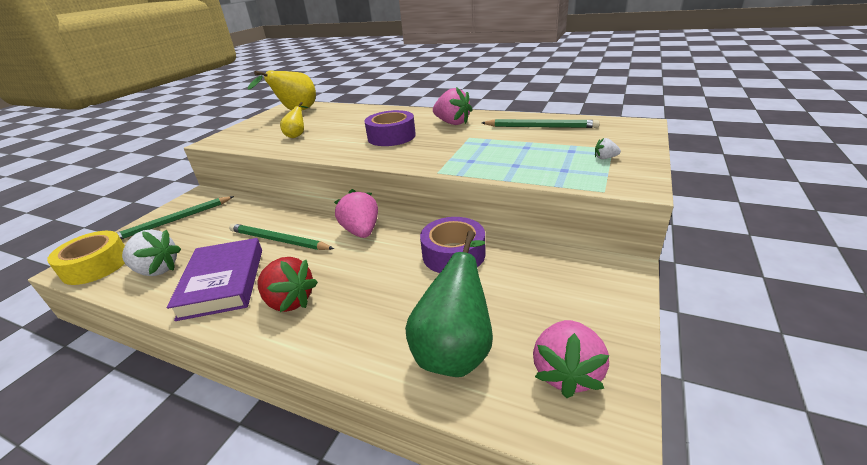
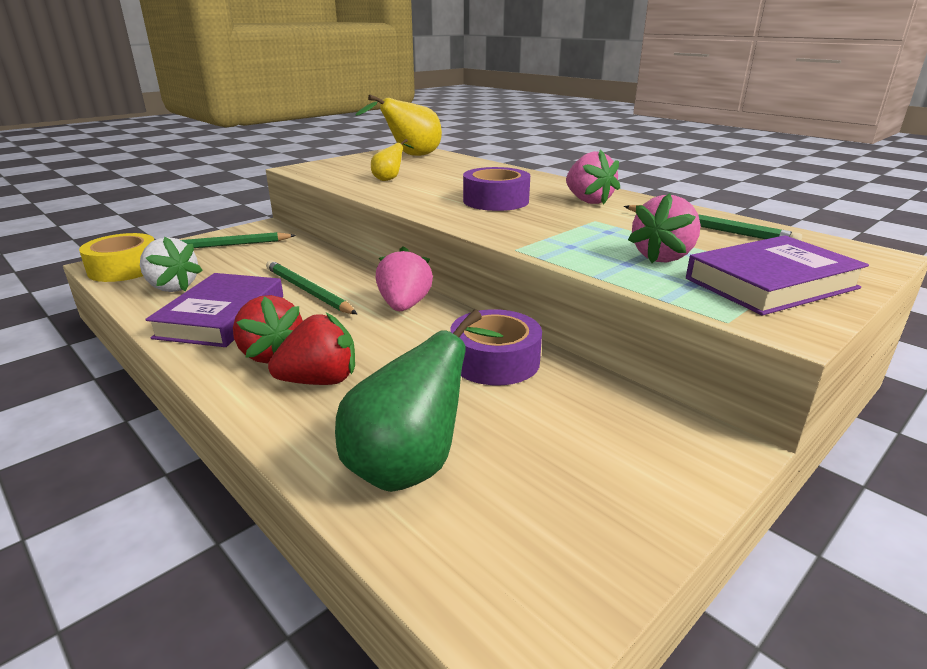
camera: 20 degrees right, 5 degrees down
pink strawberry [533,320,609,398] -> pink strawberry moved to [628,193,701,263]
white strawberry [595,138,621,159] -> purple book [686,235,869,316]
none -> red strawberry [268,313,355,385]

